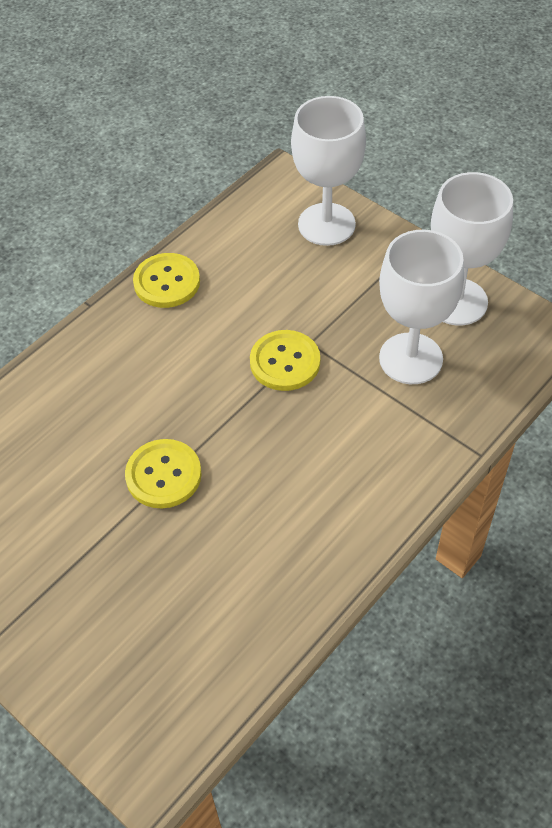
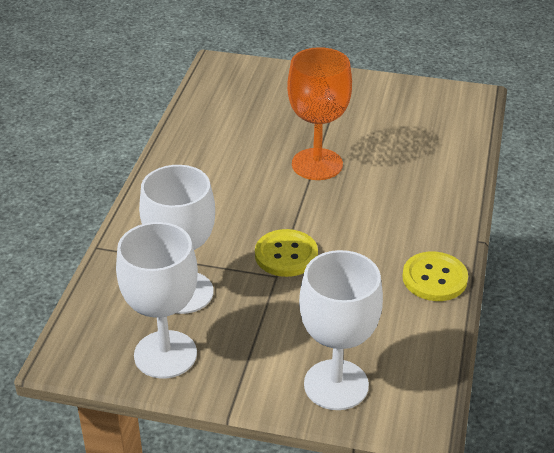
camera: 150 degrees right, 15 degrees down
yellow button [125,439,202,508] -> orange goblet [287,47,352,180]

